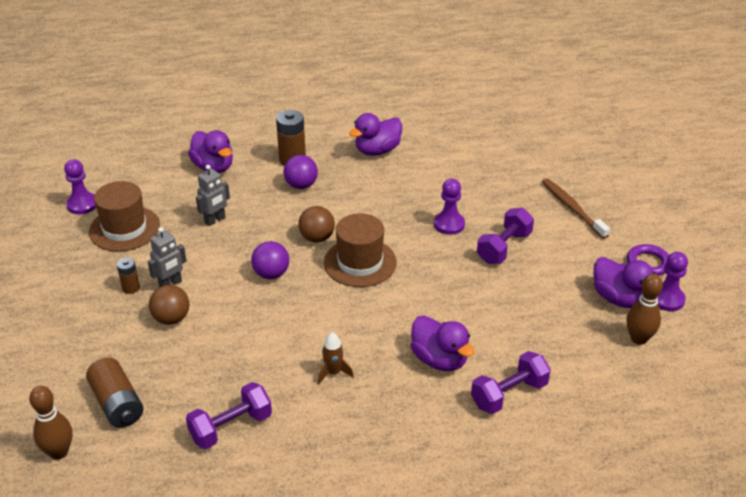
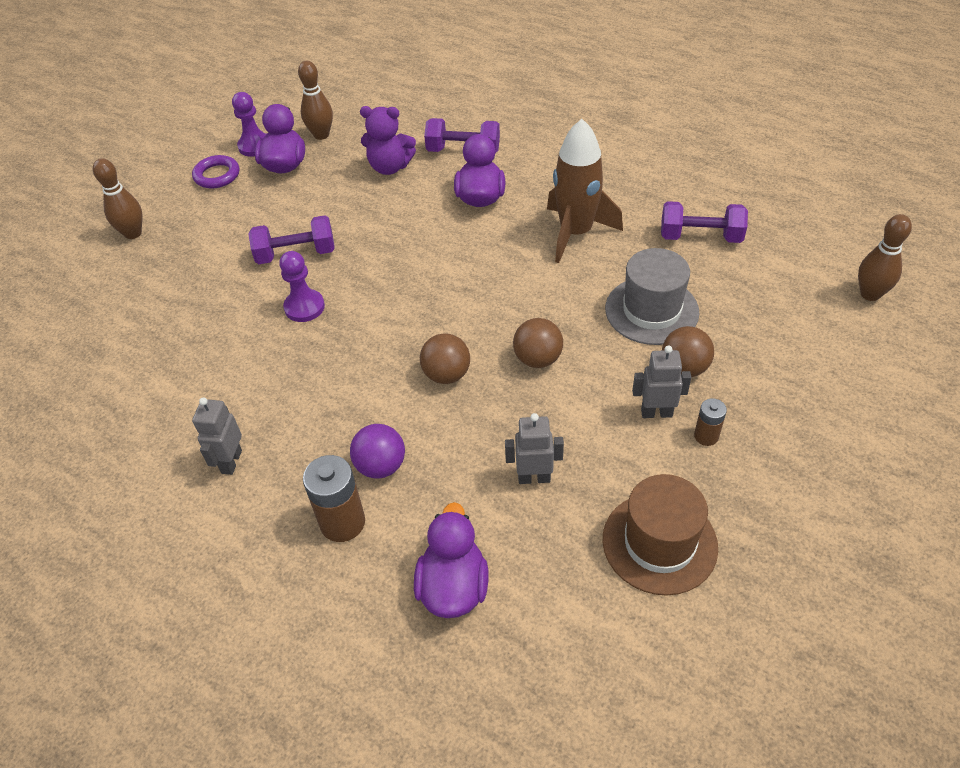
camera: 135 degrees left, 10 degrees up
purple pawn [64,159,96,214] -> none
brown battery [86,358,143,428] -> none
purple ball [251,241,289,279] -> brown ball [513,318,563,368]
brown rocket [318,332,354,384] -> brown rocket [547,119,623,263], size x2.18
brown hat [324,213,397,287] -> none
purple duck [349,113,402,155] -> grey robot [192,397,242,475]
brown toothbrush [542,178,610,239] -> none
none -> brown bowling pin [93,158,143,239]
none -> purple teddy bear [360,106,416,175]
none -> grey hat [605,248,699,345]

